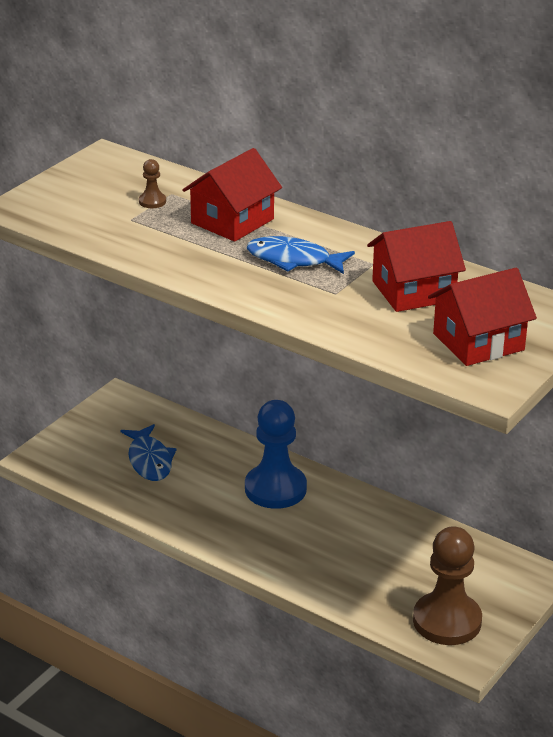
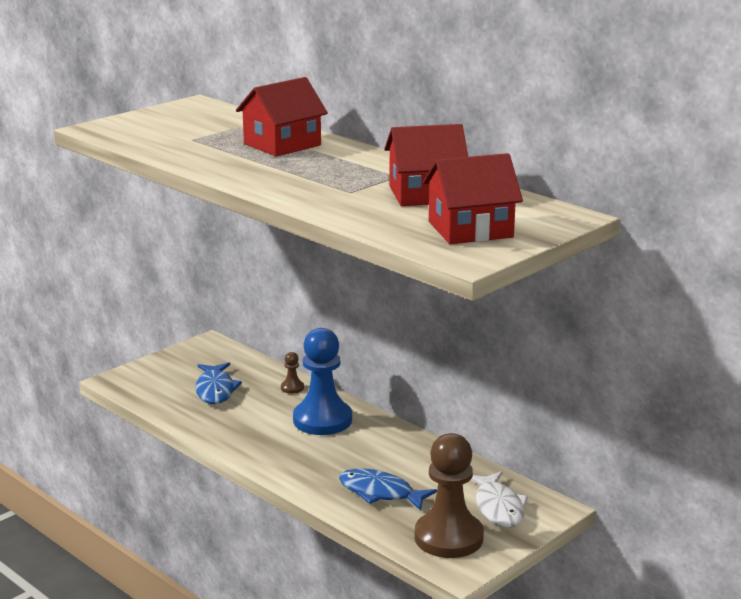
camera: 10 degrees right, 10 degrees down
brown pawn [139,159,166,208] -> brown pawn moved to [281,352,304,394]
blue fish [247,236,355,274] -> blue fish moved to [339,469,437,511]
none -> white fish [471,471,528,528]

